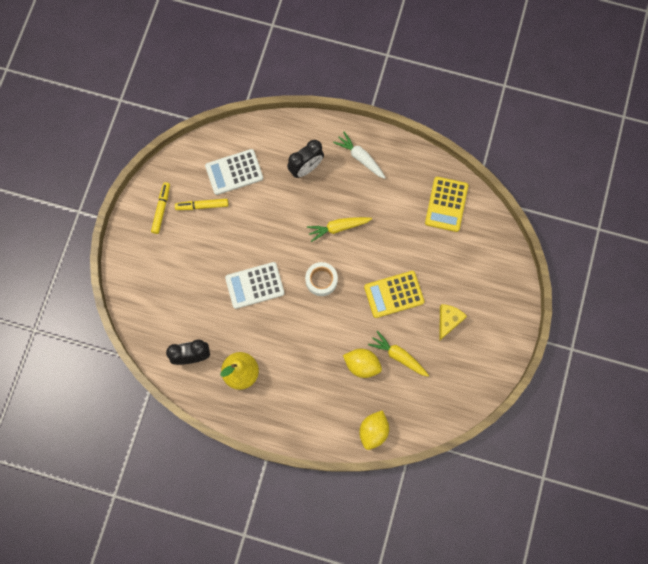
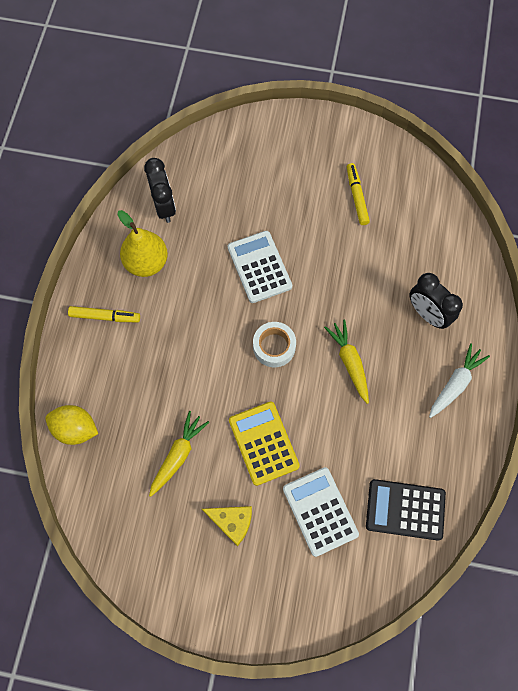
camera: 85 degrees right, 5 degrees down
yellow marker [151,182,170,234] -> yellow marker moved to [68,306,140,322]
white calculator [205,149,263,195] -> white calculator moved to [283,467,359,557]
yellow lemon [343,349,382,378] -> none
yellow calculator [425,177,468,232] -> black calculator [366,479,446,541]

